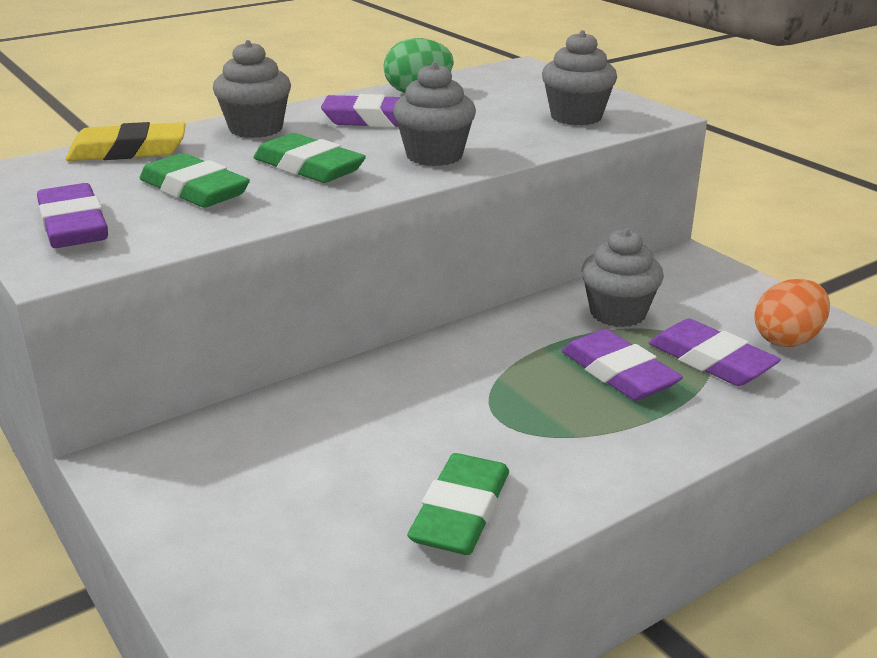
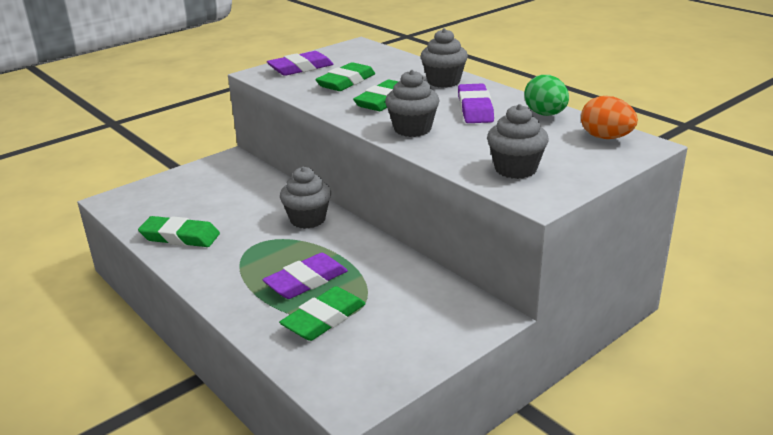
camera: 85 degrees right, 0 degrees up
yellow eraser [65,122,186,161] -> none
grey cupcake [581,228,664,327] -> grey cupcake moved to [280,167,331,229]
purple eraser [649,319,781,386] -> green eraser [279,286,366,341]
orange egg [754,279,830,347] -> orange egg moved to [581,96,638,139]

